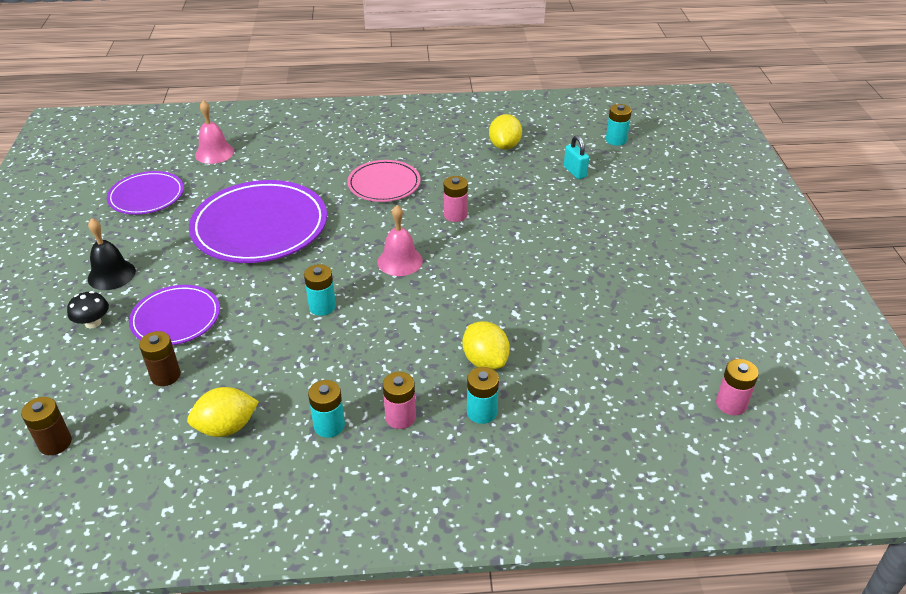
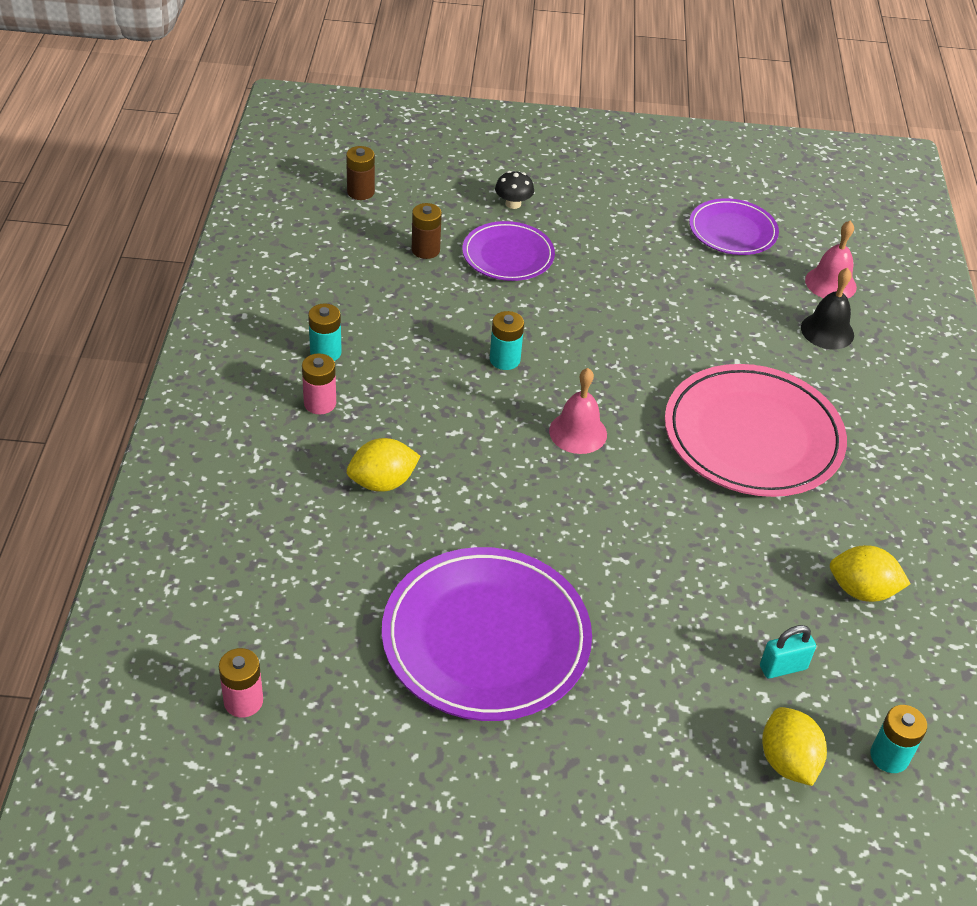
camera: 95 degrees right, 5 degrees up
black bell [88,218,136,290] -> black bell moved to [801,268,854,350]
yellow lemon [187,387,259,437] -> yellow lemon moved to [762,707,827,786]
purple plate [189,180,327,263] -> purple plate moved to [382,547,592,721]
pink plate [347,160,421,202] -> pink plate [665,364,847,497], size x1.74
pink battery [444,176,468,222] -> none
turquoise battery [467,367,499,424] -> none

